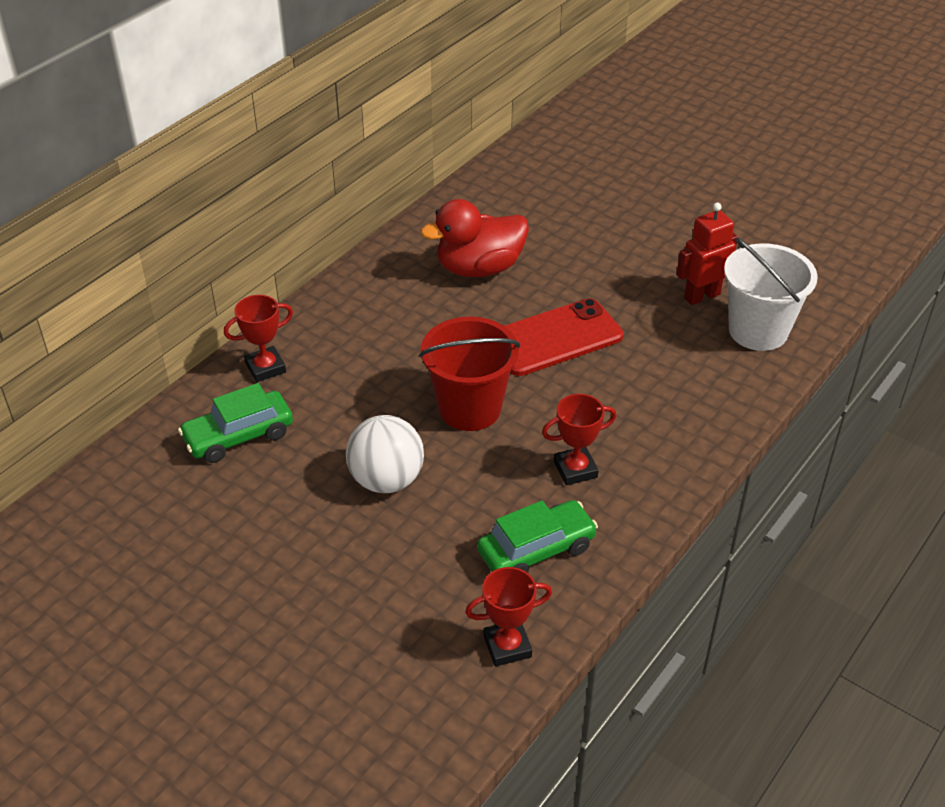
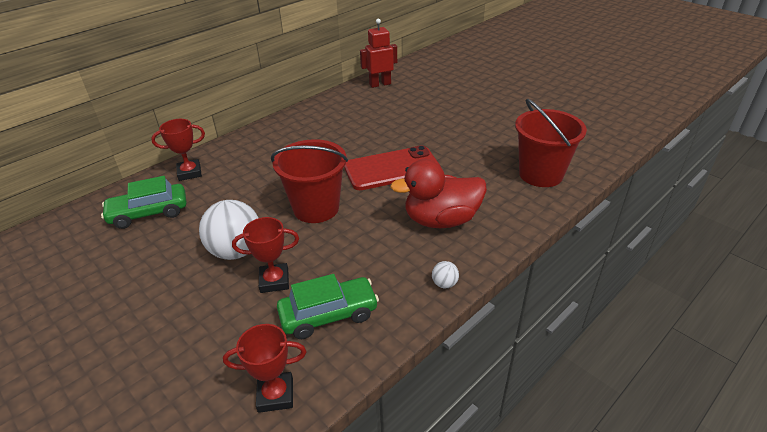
camera: 10 degrees right, 5 degrees down
red duck [421,199,529,277] -> red duck moved to [390,159,487,228]
red trophy [542,394,616,485] -> red trophy moved to [232,217,299,293]
red robot [677,203,738,305] -> red robot moved to [360,19,397,88]
white bucket [724,238,818,351] -> red bucket [515,99,587,187]
none -> white ball [432,261,459,288]

